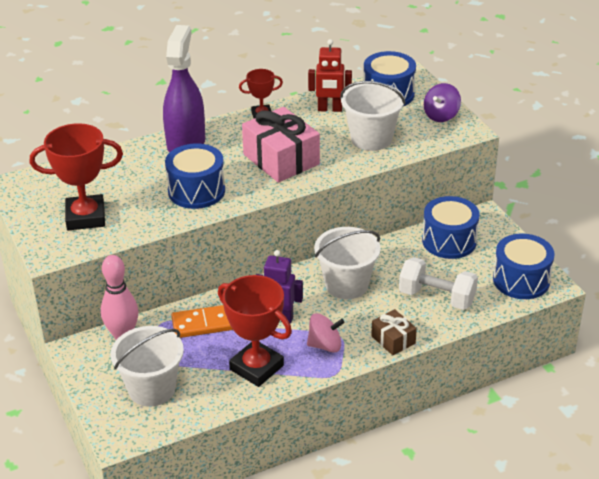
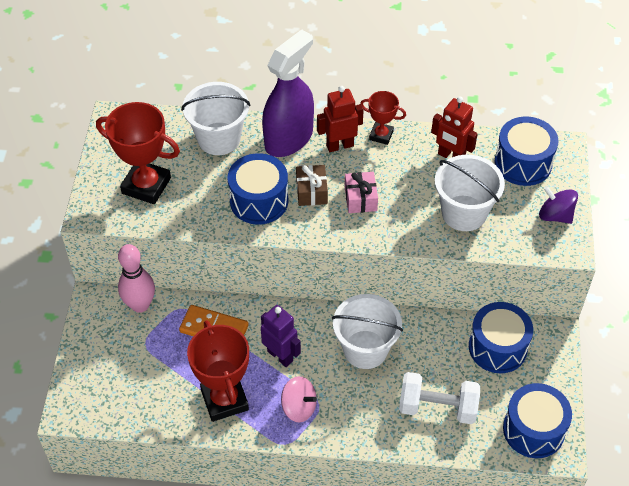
camera: 30 degrees right, 15 degrees up
white bucket [111,326,184,407] -> white bucket moved to [181,82,250,155]
pink gift [242,107,320,183] -> pink gift [345,172,378,213], size x0.53
brown gift [371,309,417,355] -> brown gift moved to [296,165,328,206]
white dumbbell [399,257,478,310] -> white dumbbell turned 45 degrees counterclockwise [399,372,480,424]
purple spinning top [424,83,461,122] -> purple spinning top turned 60 degrees clockwise [539,186,578,224]
none -> red robot [317,86,364,152]

